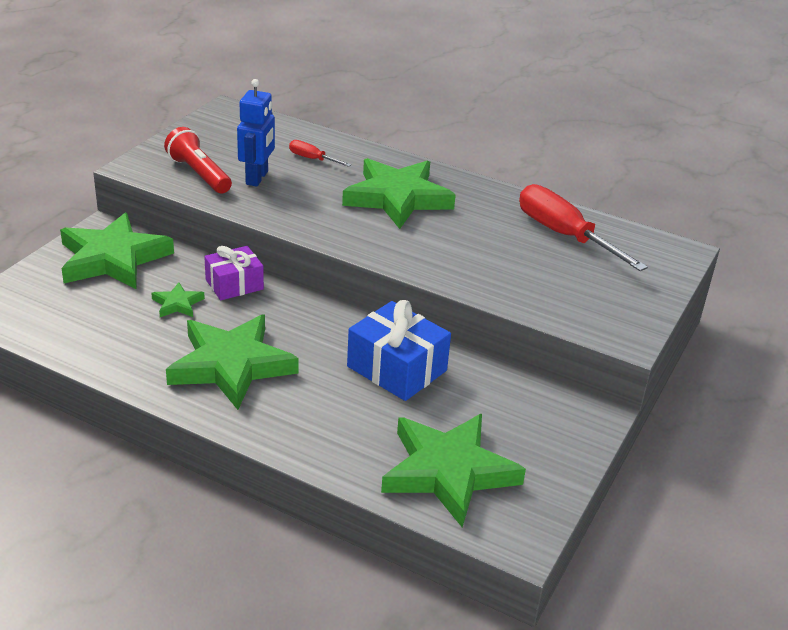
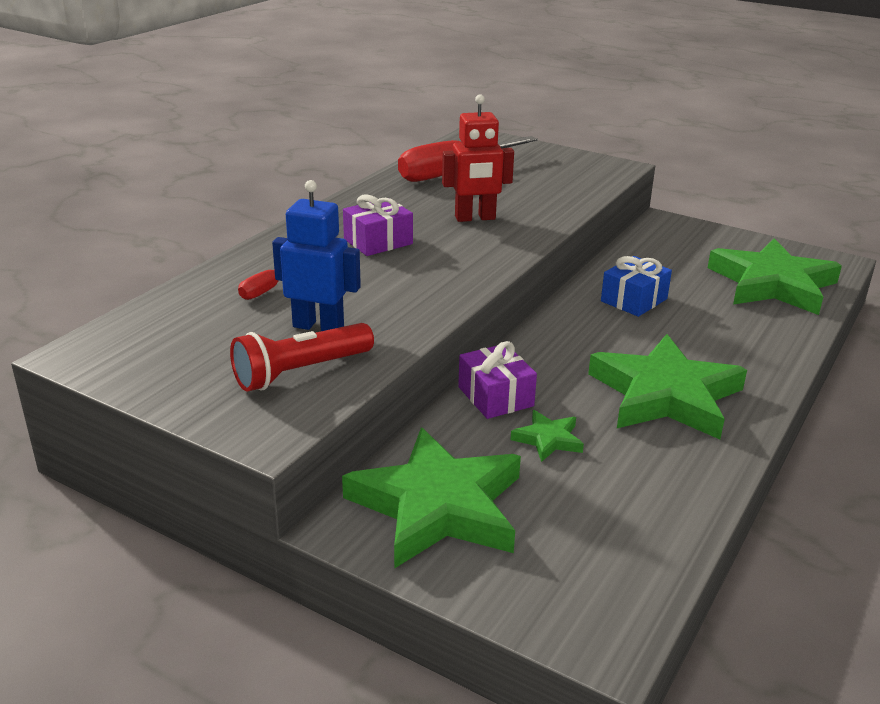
camera: 85 degrees left, 5 degrees down
green star [342,158,456,229] -> purple gift [343,194,413,256]
blue gift [347,300,451,401] -> blue gift [601,256,672,317], size x0.66
none -> red robot [442,95,514,222]

